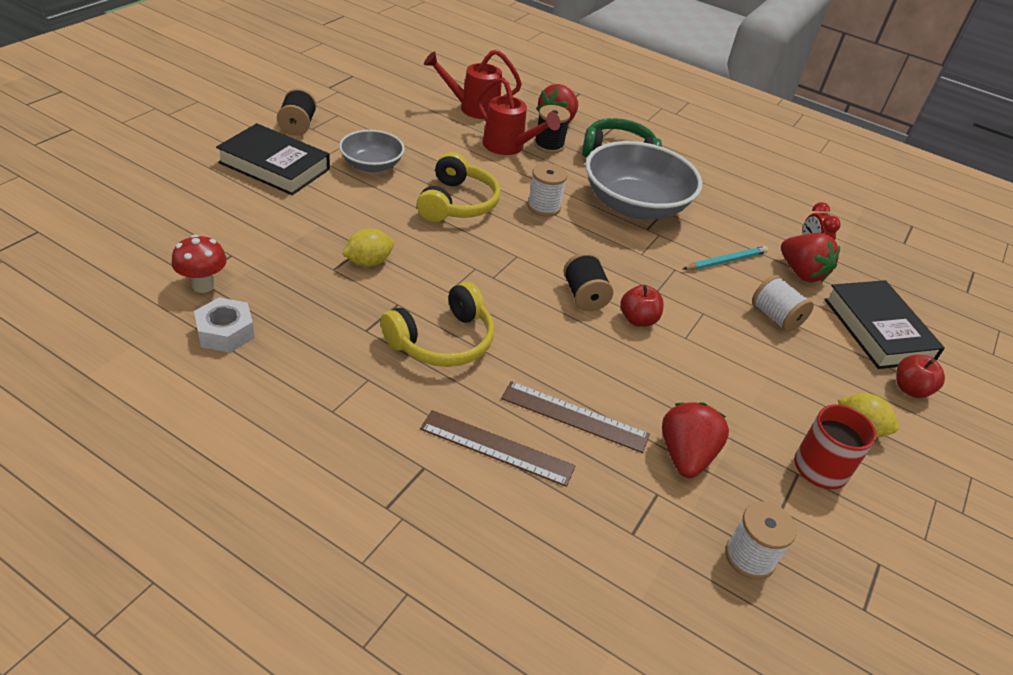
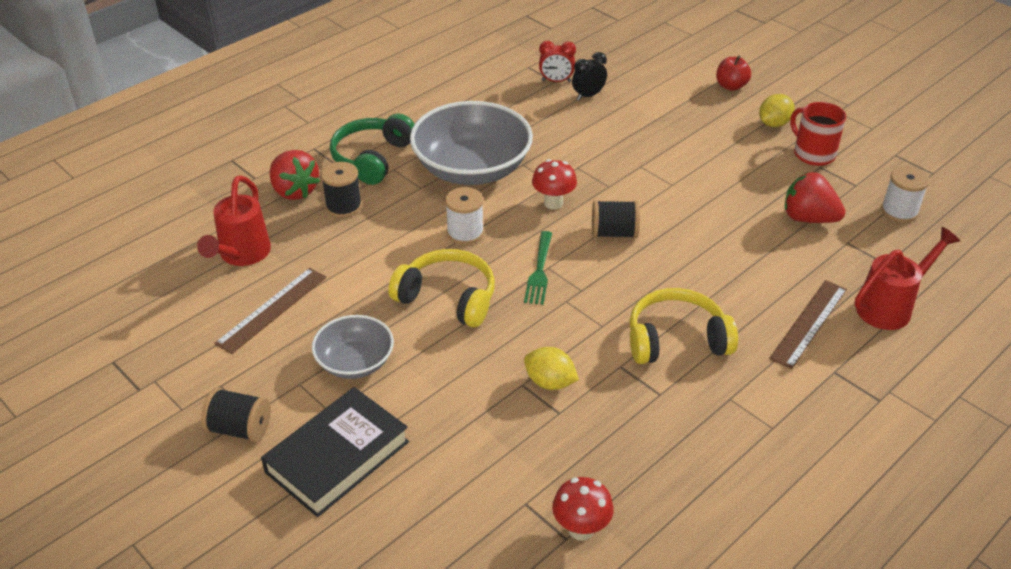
camera: 70 degrees left, 0 degrees up
white nut [194,297,255,353] -> none
yellow lemon [342,228,394,267] -> yellow lemon turned 45 degrees counterclockwise [524,347,579,390]
yellow headphones [381,282,494,367] -> yellow headphones turned 75 degrees counterclockwise [630,288,738,364]
red watering can [477,77,560,155] -> red watering can moved to [854,227,960,330]
brown ruler [501,381,650,453] -> brown ruler moved to [214,268,326,354]
red apple [620,285,664,327] -> none
turquoise pencil [683,246,768,270] -> none
white spool [752,275,814,332] -> none
red strawberry [781,233,840,282] -> black clock [572,52,607,100]
black book [824,280,945,369] -> none
none -> green fork [524,231,552,305]
none -> red mushroom [532,159,577,209]

